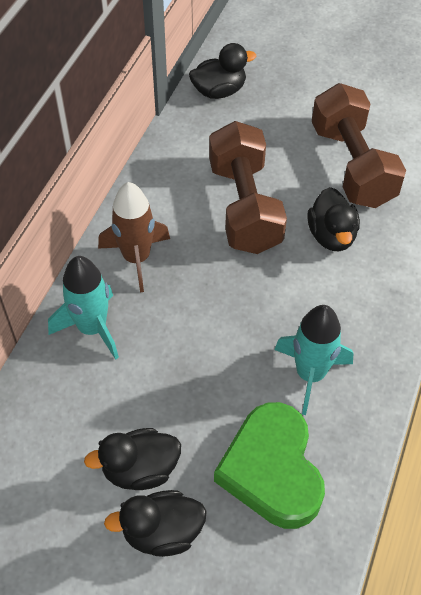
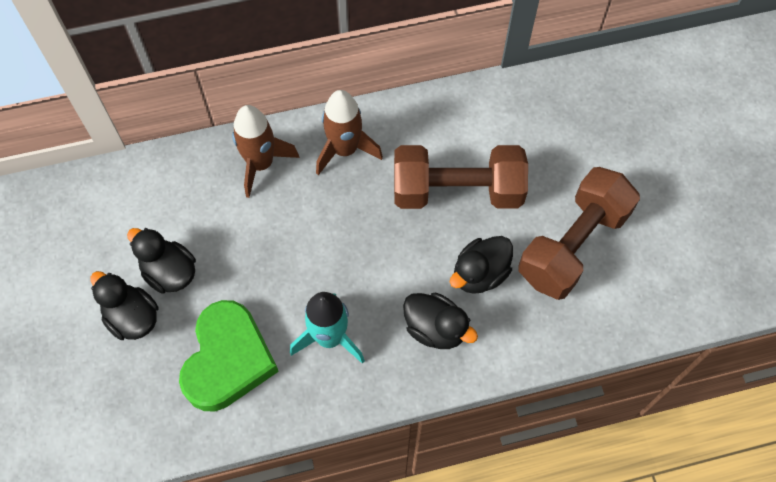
camera: 55 degrees right, 10 degrees up
turquoise rocket [48,256,119,360] -> brown rocket [232,105,299,198]
black duck [189,43,256,99] -> black duck moved to [403,293,478,349]
brown dumbbell [209,121,287,254] -> brown dumbbell turned 45 degrees clockwise [394,145,528,209]
green heart [214,402,325,529] -> green heart turned 150 degrees clockwise [179,300,279,411]

